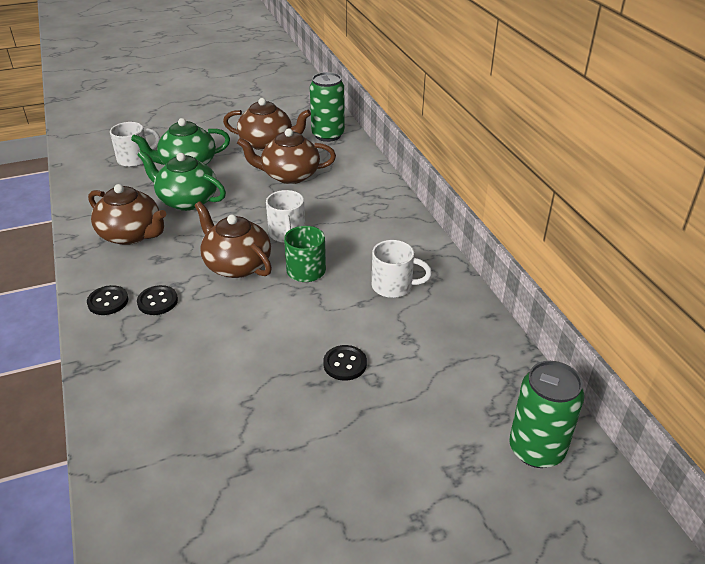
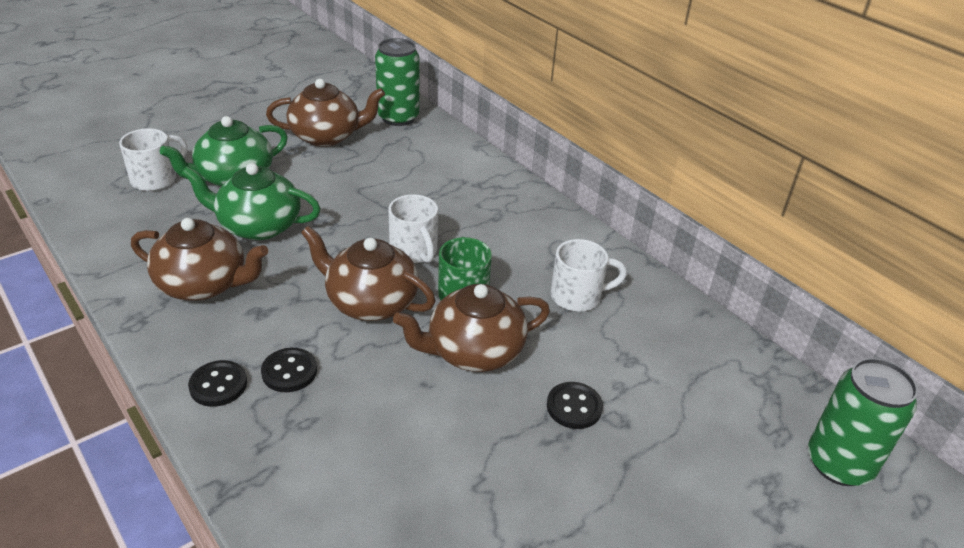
camera: 20 degrees left, 0 degrees up
brown teapot [237,128,336,184] -> brown teapot moved to [393,284,550,372]

